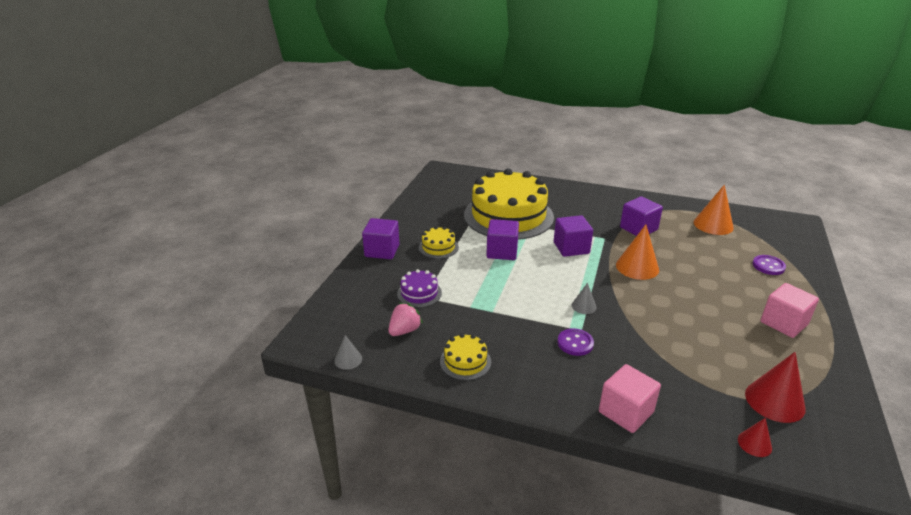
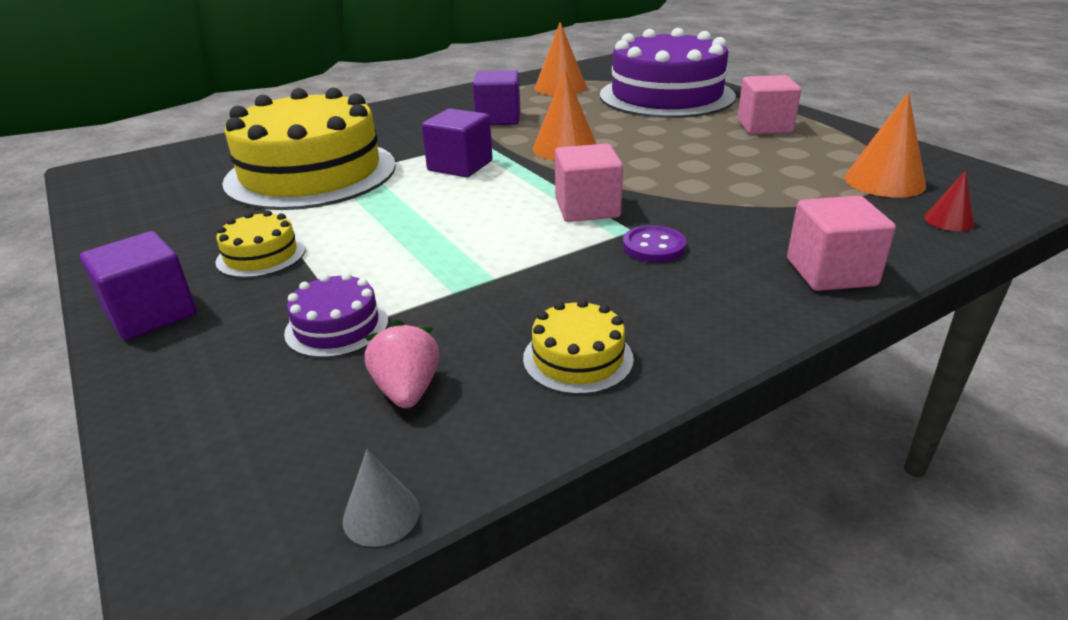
camera: 50 degrees left, 0 degrees up
purple cube [486,219,519,260] -> none
grey cone [572,283,597,314] -> pink cube [555,144,623,222]
red cone [745,352,806,423] -> orange cone [844,92,926,198]
purple button [752,255,786,275] -> purple cake [600,28,736,118]

